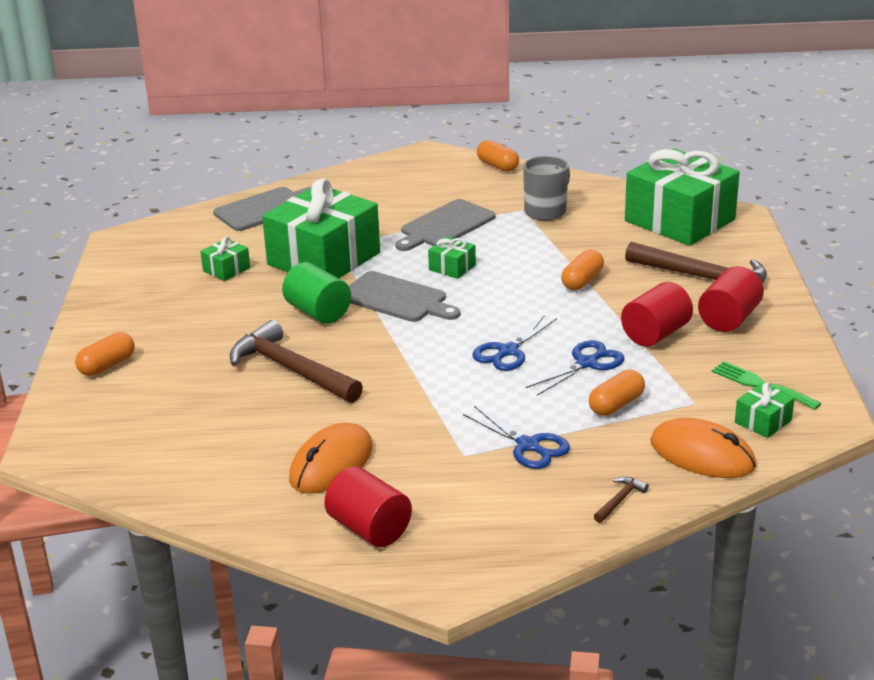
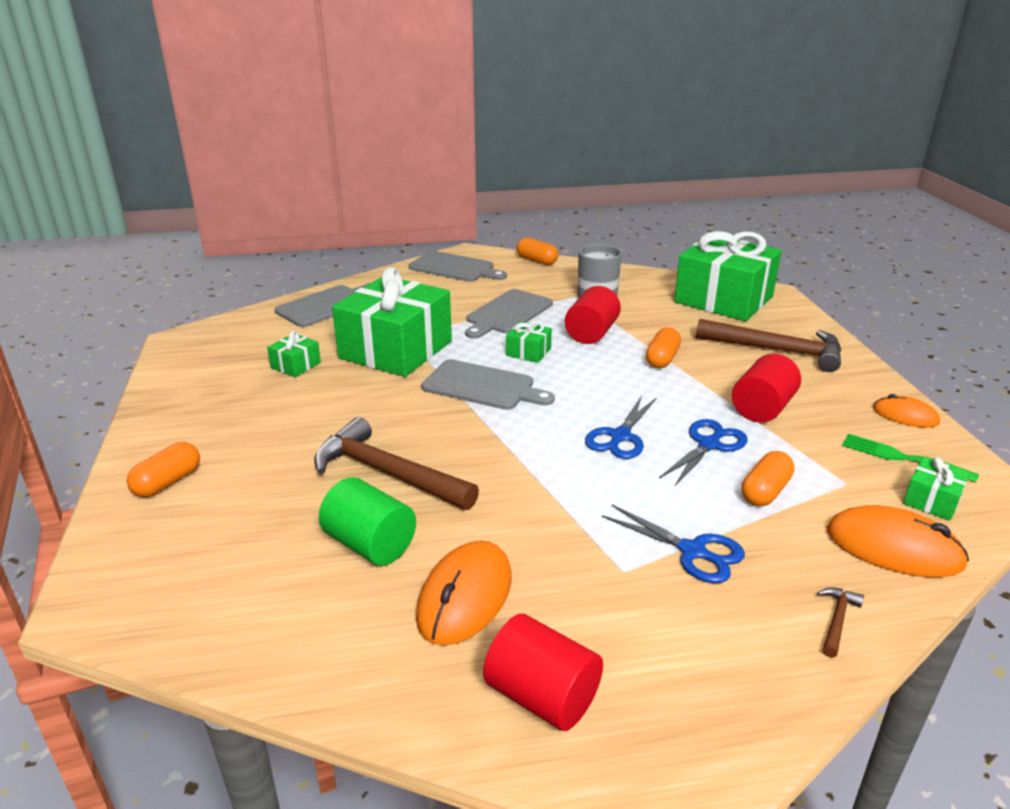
camera: 10 degrees left, 0 degrees up
green cylinder [282,262,351,324] -> green cylinder moved to [319,477,416,566]
red cylinder [698,266,764,332] -> red cylinder moved to [565,286,621,344]
none -> grey cutting board [409,251,507,282]
none -> orange mouse [873,394,940,428]

